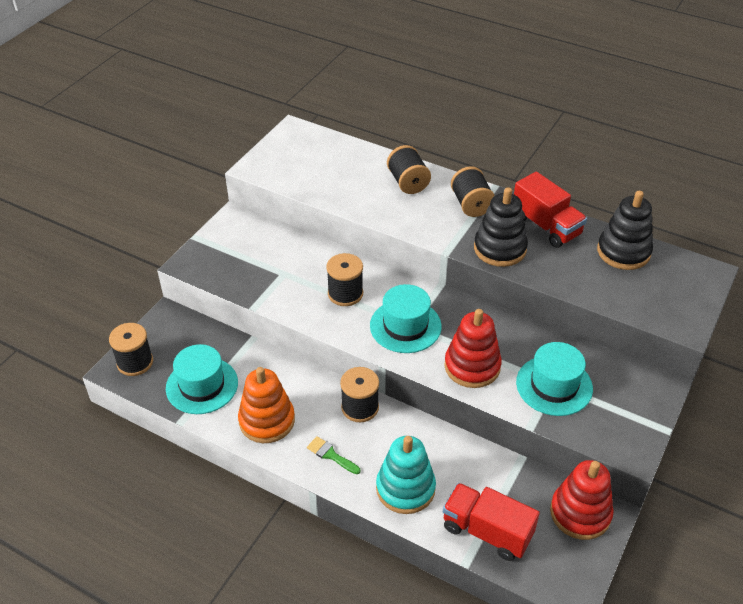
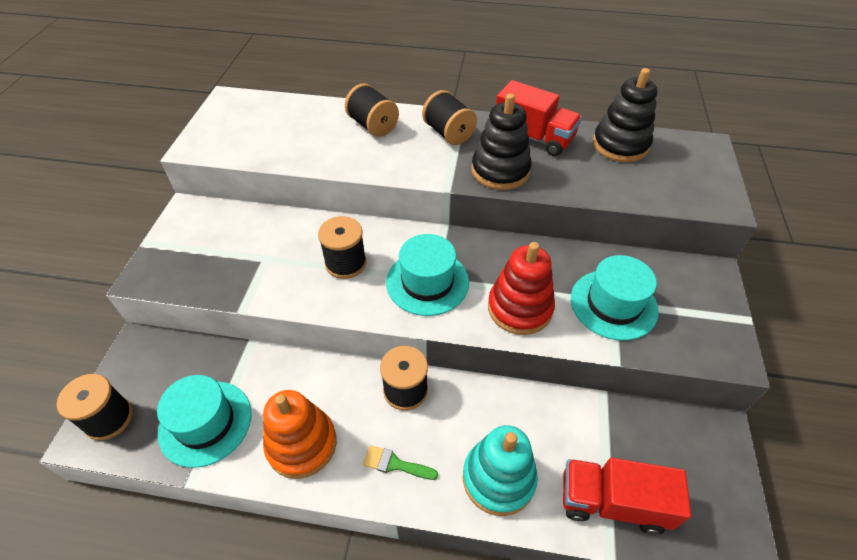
camera: 20 degrees left, 5 degrees up
red stacking toy [550,460,614,540] -> none

